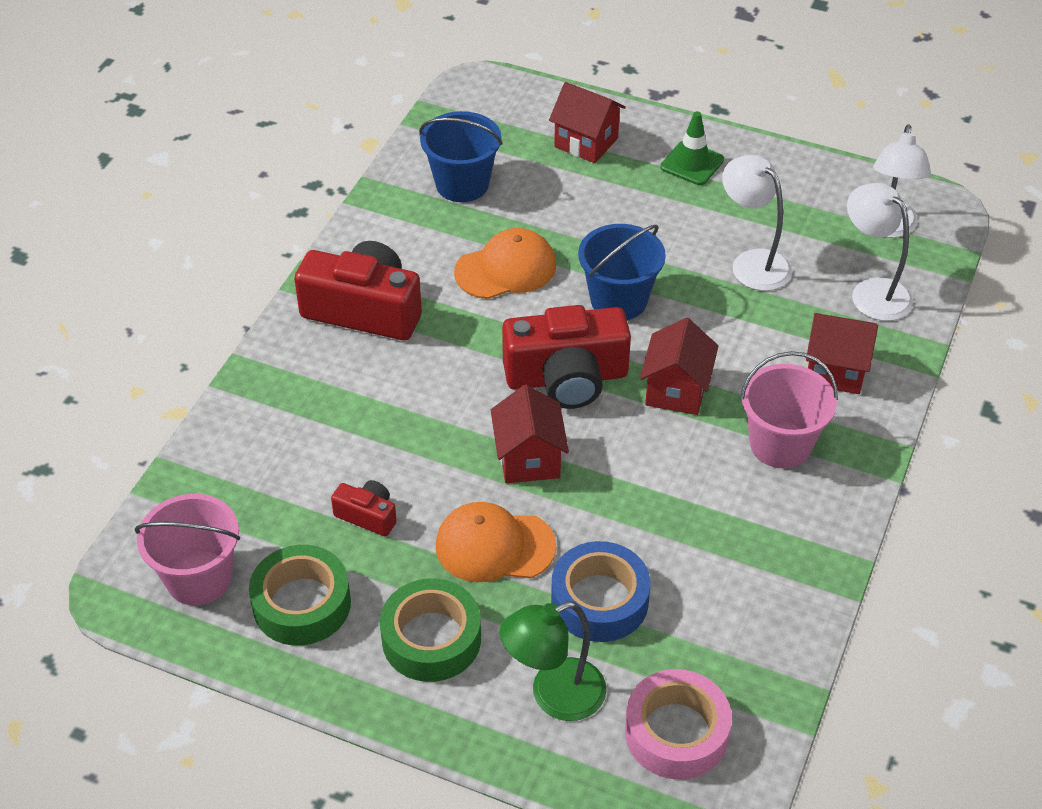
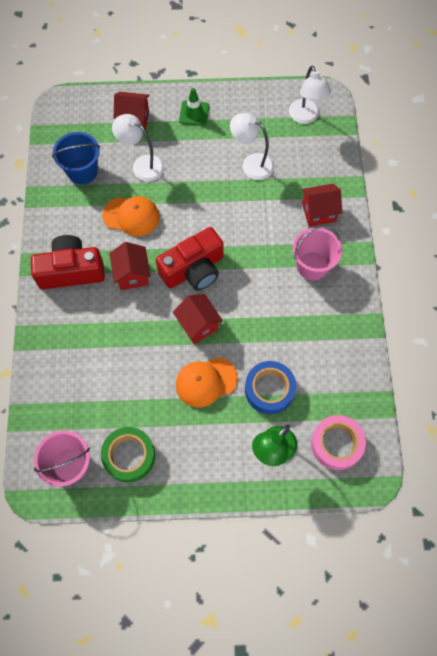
camera: 25 degrees left, 20 degrees up
red camera [331,480,397,536] -> none
green tape [380,578,481,682] -> none
orange cap [454,228,556,299] -> orange cap turned 60 degrees clockwise [102,196,160,236]
blue bucket [578,224,666,320] -> none
red house [640,318,718,415] -> red house moved to [109,242,151,290]
white lamp [847,183,913,321] -> white lamp moved to [112,114,165,181]

